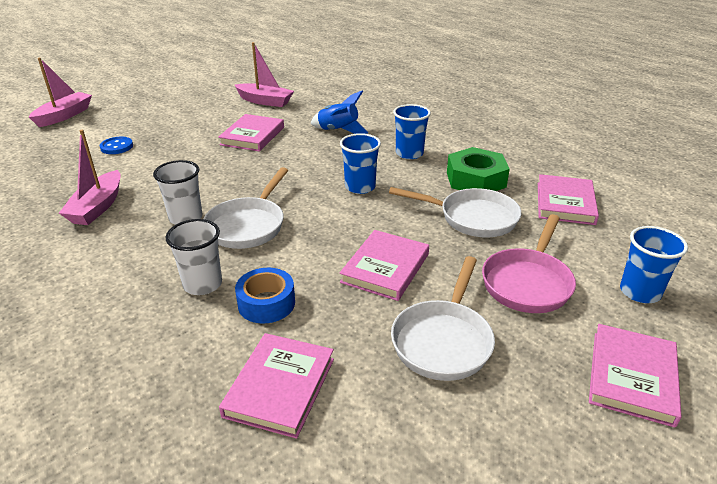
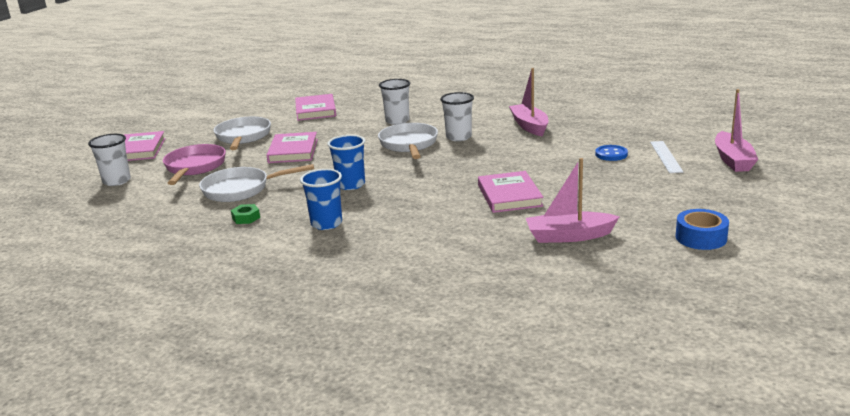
camera: 155 degrees right, 10 degrees down
blue tape [235,268,295,323] -> blue tape moved to [676,209,729,250]
blue rocket [310,91,369,134] -> none
green nut [447,147,510,191] -> green nut [231,204,260,224], size x0.44
pink book [538,174,599,225] -> none
blue cup [620,226,688,303] -> white cup [88,134,131,186]
none -> white ruler [650,141,683,173]

